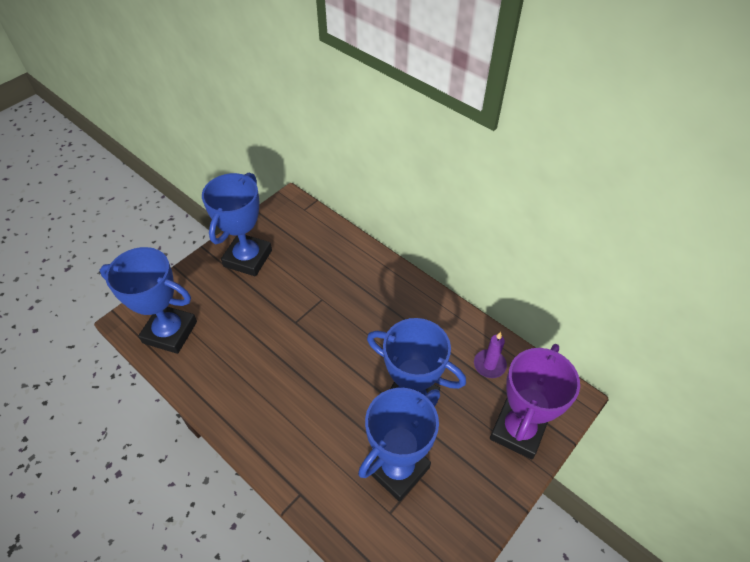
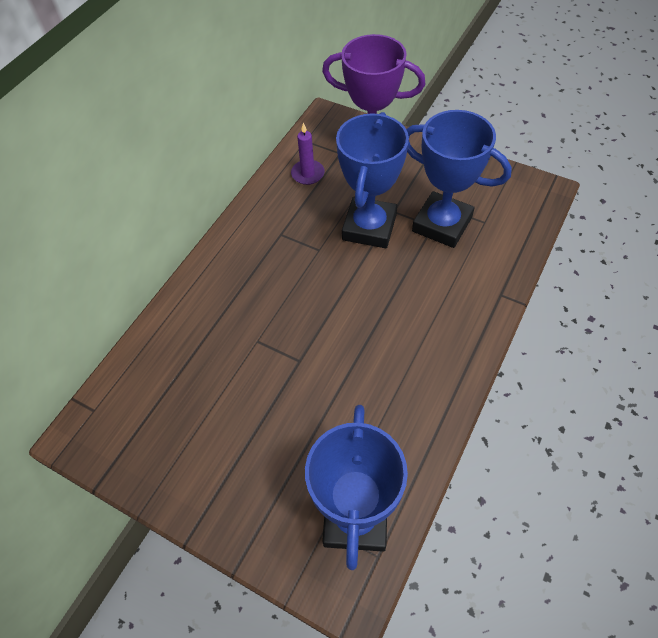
camera: 100 degrees left, 5 degrees up
blue trophy [202,172,272,276] -> none

